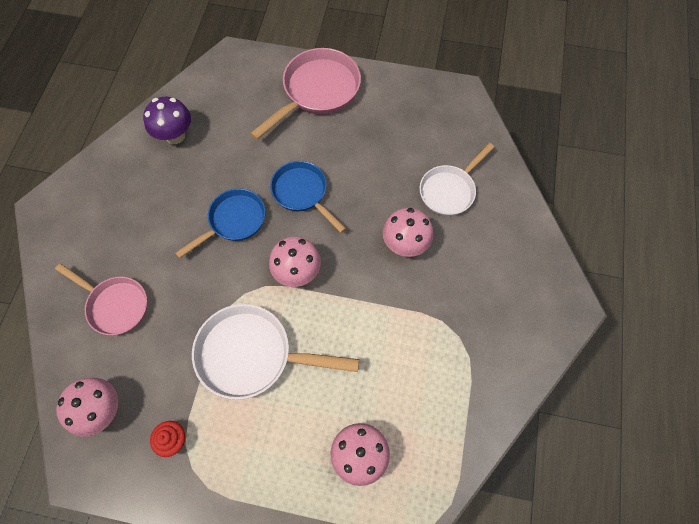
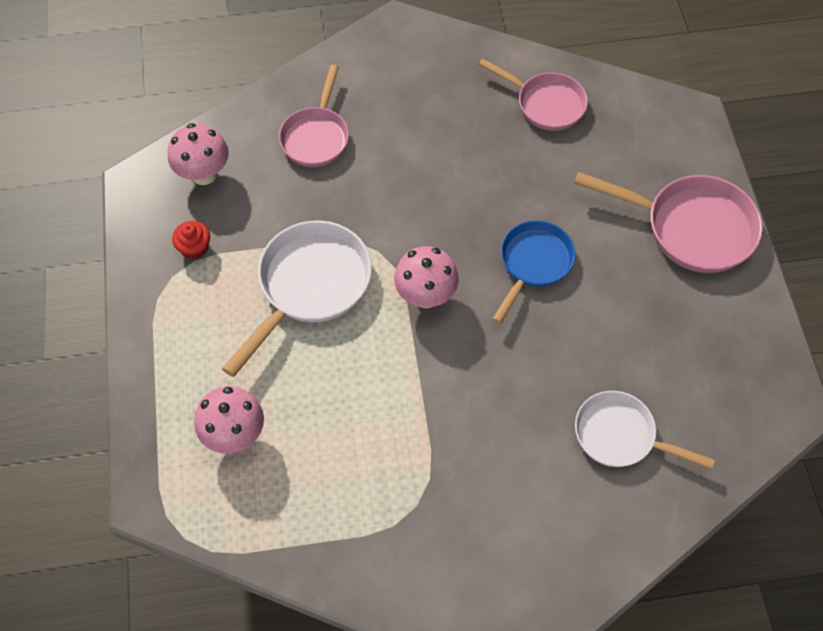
camera: 70 degrees right, 5 degrees down
purple mushroom [143,97,191,144] -> pink pan [478,58,588,131]
blue pan [175,188,265,258] -> none
white pan [192,304,359,400] -> white pan turned 45 degrees clockwise [222,220,372,377]
pink mushroom [383,208,433,257] -> none

